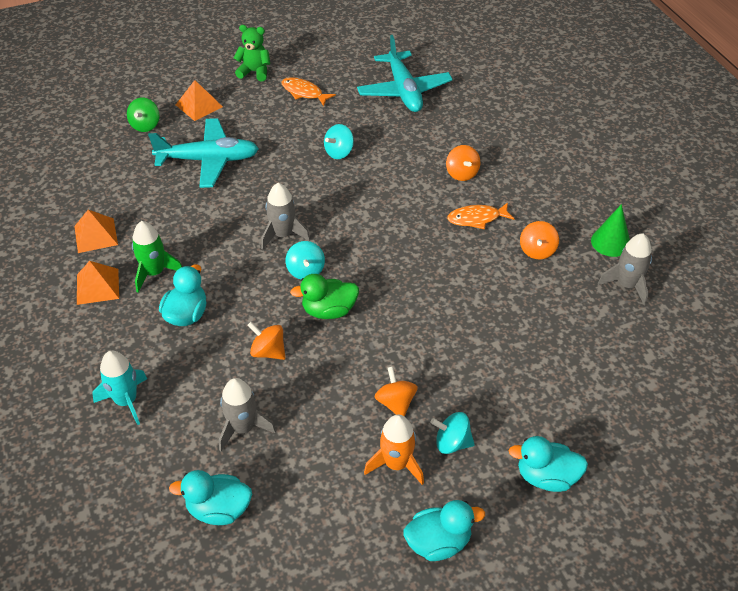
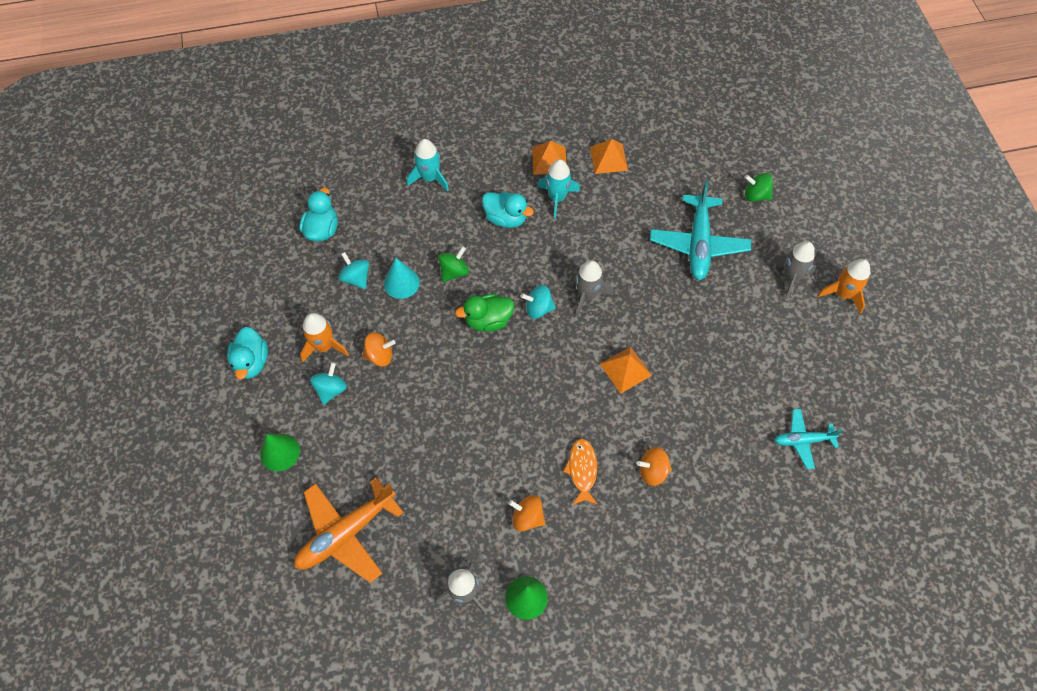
camera: 100 degrees right, 15 degrees up
green rocket [132,221,182,293] -> turquoise rocket [537,159,580,219]
orange pyramid [176,80,223,121] -> orange pyramid moved to [600,346,652,393]
grey rocket [219,378,276,451] -> grey rocket moved to [771,241,817,299]
green teddy bear [234,25,270,81] -> orange rocket [817,259,870,314]
orange spinning top [247,322,286,360] -> green spinning top [438,246,469,282]
orange fish [281,77,336,106] -> none
green duck [290,274,359,319] -> green duck turned 105 degrees counterclockwise [455,294,514,332]
turquoise spinning top [324,124,354,159] -> turquoise spinning top moved to [338,252,369,289]
turquoise plane [357,35,453,112] -> turquoise plane [774,409,843,469], size x0.57
turquoise duck [509,436,588,492] -> green cone [260,434,300,471]
none -> orange plane [294,477,404,583]
none -> turquoise cone [384,258,420,299]

